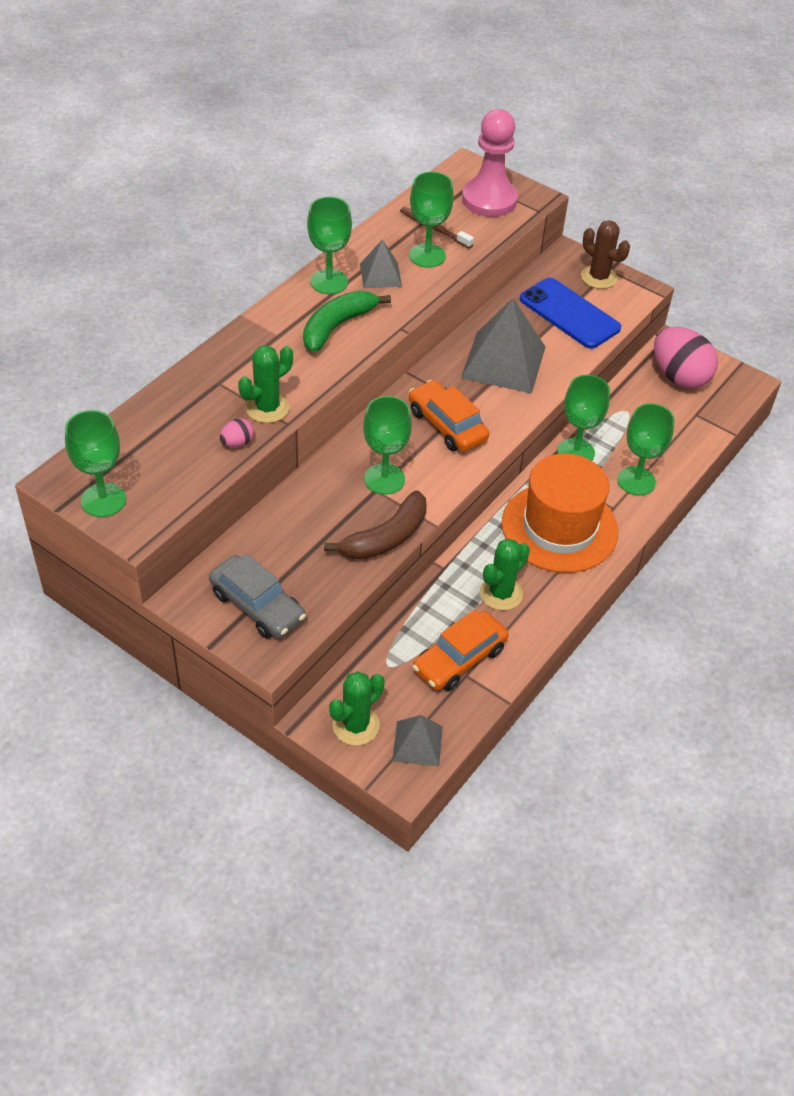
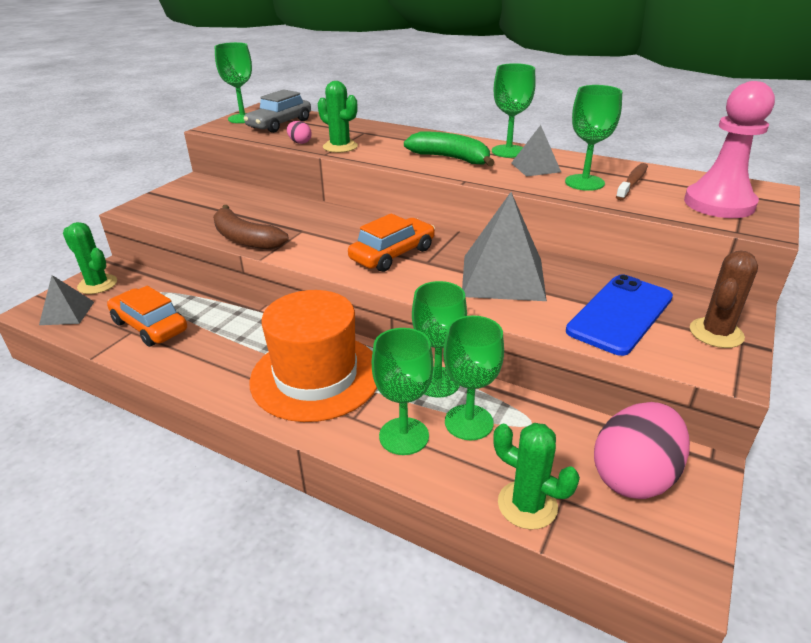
camera: 85 degrees right, 15 degrees down
grey car [209,554,306,639] -> grey car moved to [244,89,311,133]
green goblet [363,396,412,495] -> green goblet moved to [443,315,504,440]
green cactus [480,538,530,610] -> green cactus moved to [493,423,580,530]

